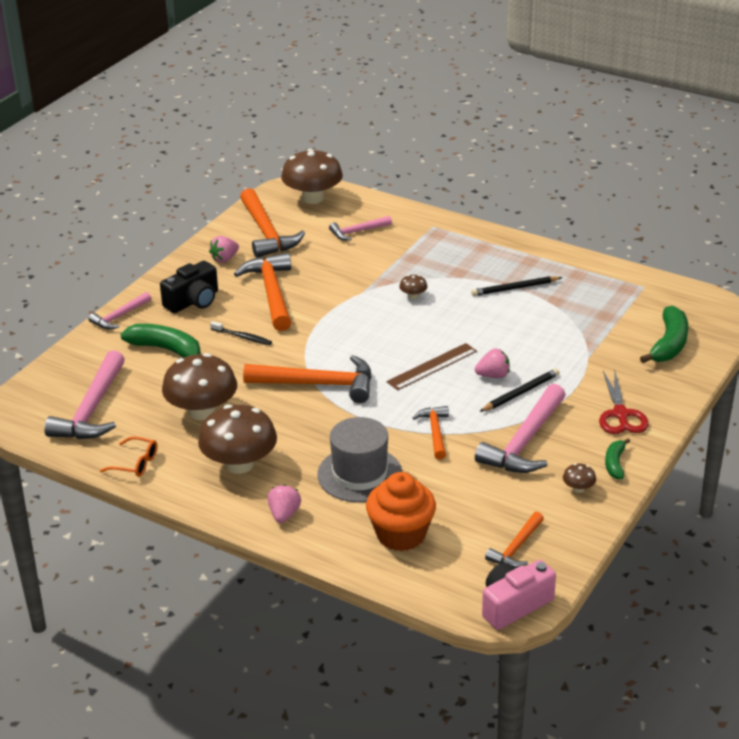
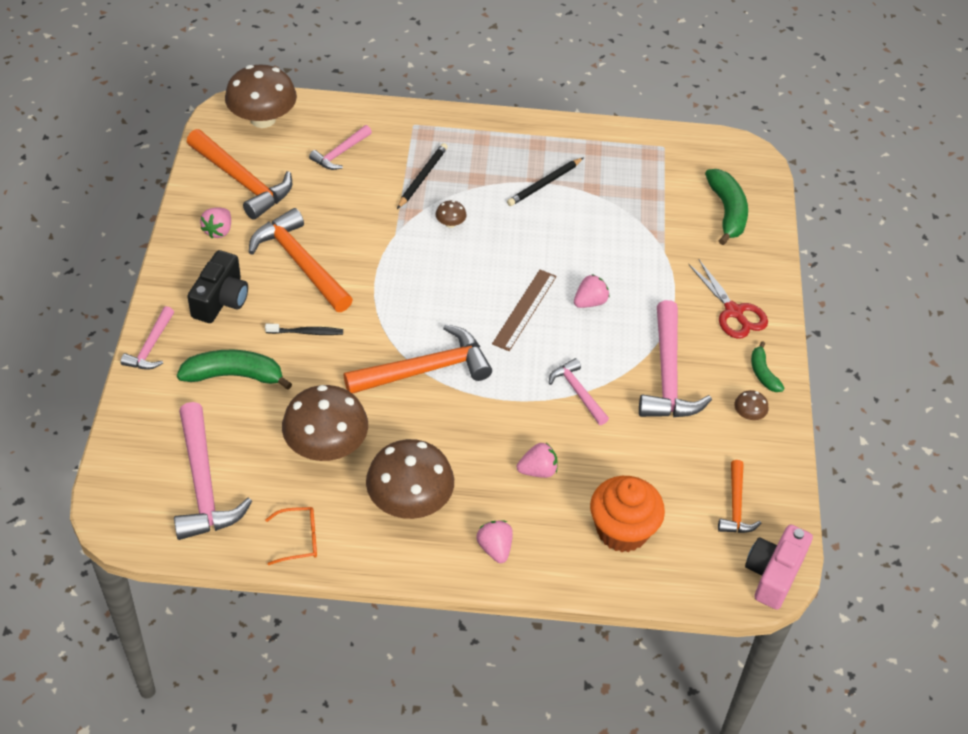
camera: 30 degrees left, 15 degrees up
grey hat [317,417,402,502] -> pink strawberry [516,443,558,478]
orange hammer [413,406,449,460] -> pink hammer [549,358,609,425]
black pencil [479,368,560,412] -> black pencil moved to [397,143,448,209]

